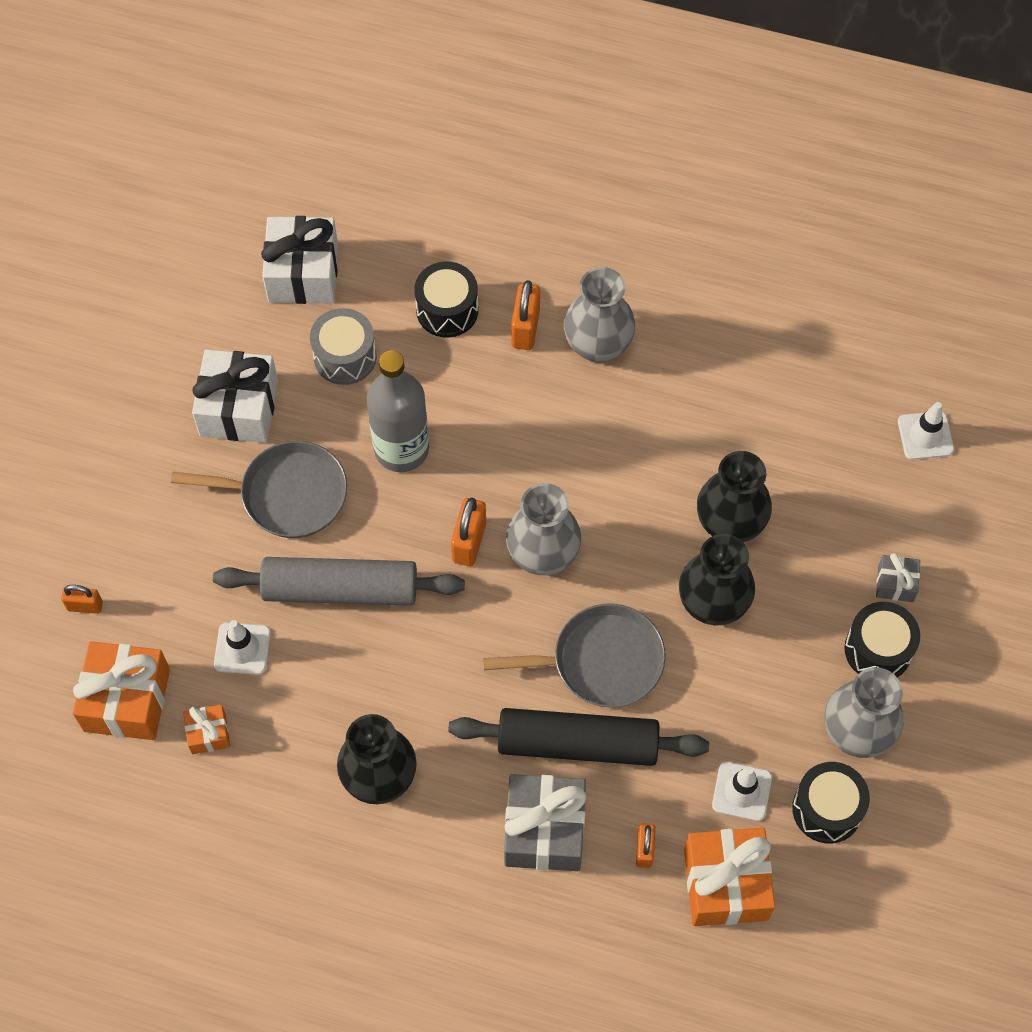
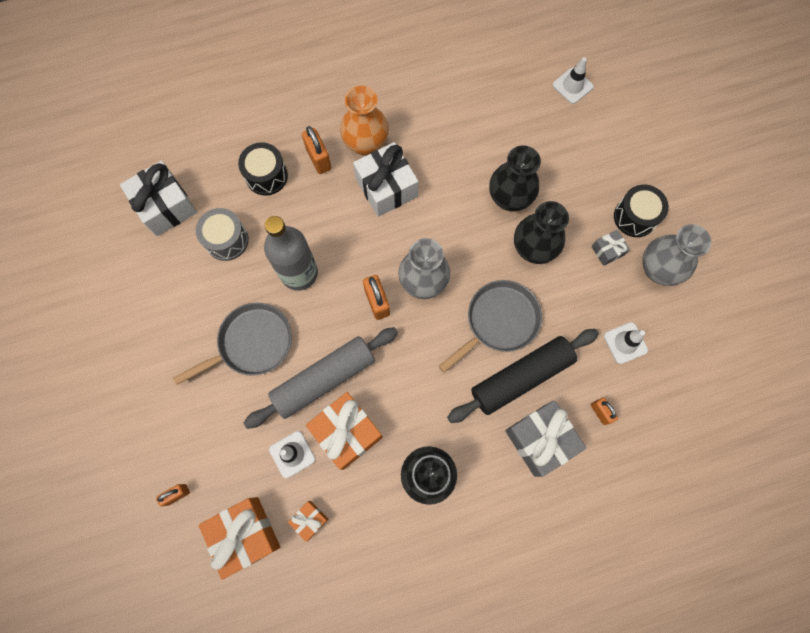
camera: 35 degrees left, 10 degrees up
white gift [192,349,278,443] -> white gift moved to [353,142,418,217]
grey vase [564,267,635,363] -> orange vase [340,86,389,156]
orange gift [684,828,775,926] -> orange gift moved to [306,392,383,470]
black drum [792,762,870,843] -> none
grey gift [876,553,920,602] -> grey gift moved to [591,230,630,266]

